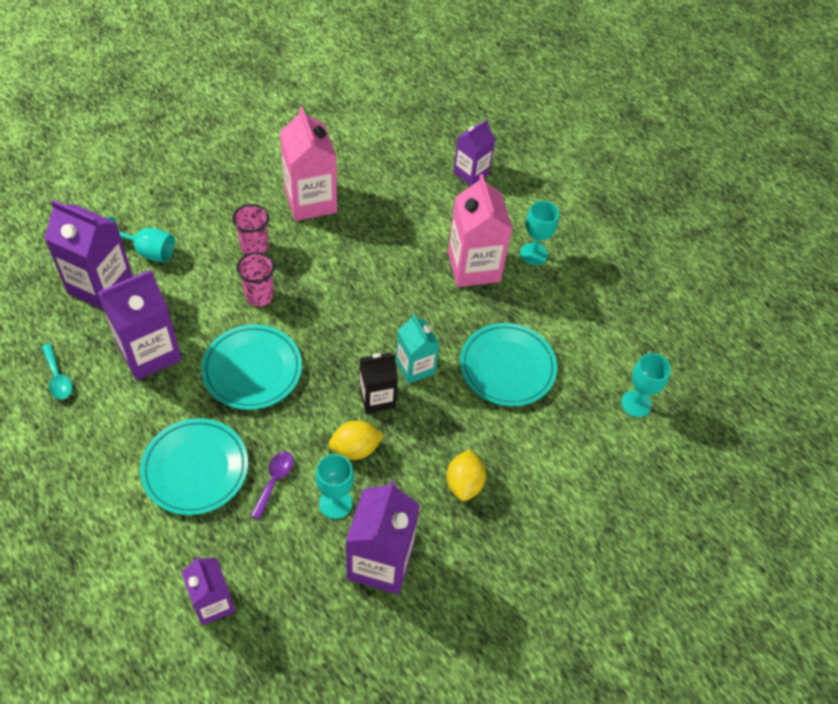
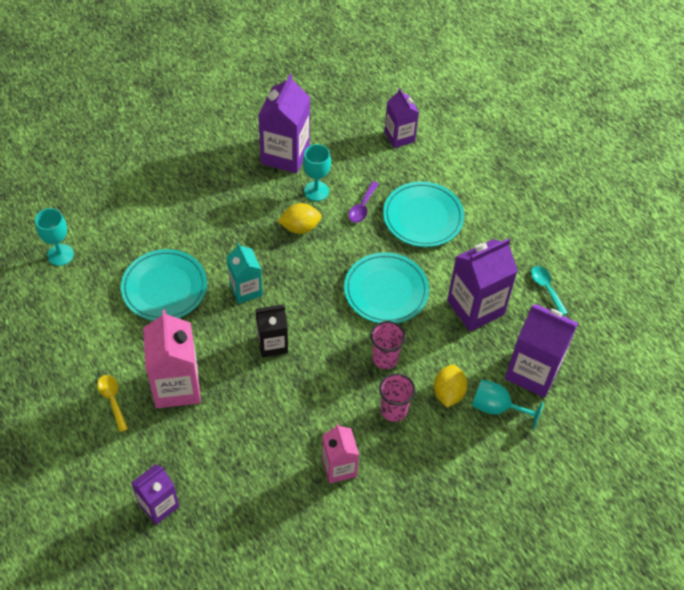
camera: 175 degrees left, 0 degrees up
pink carton [280,106,337,221] -> pink carton [322,424,359,483], size x0.62
black carton [359,353,398,414] -> black carton moved to [255,305,288,357]
yellow lemon [447,449,486,501] -> yellow lemon moved to [434,365,468,408]
turquoise goblet [520,201,559,265] -> yellow spoon [97,375,128,432]

